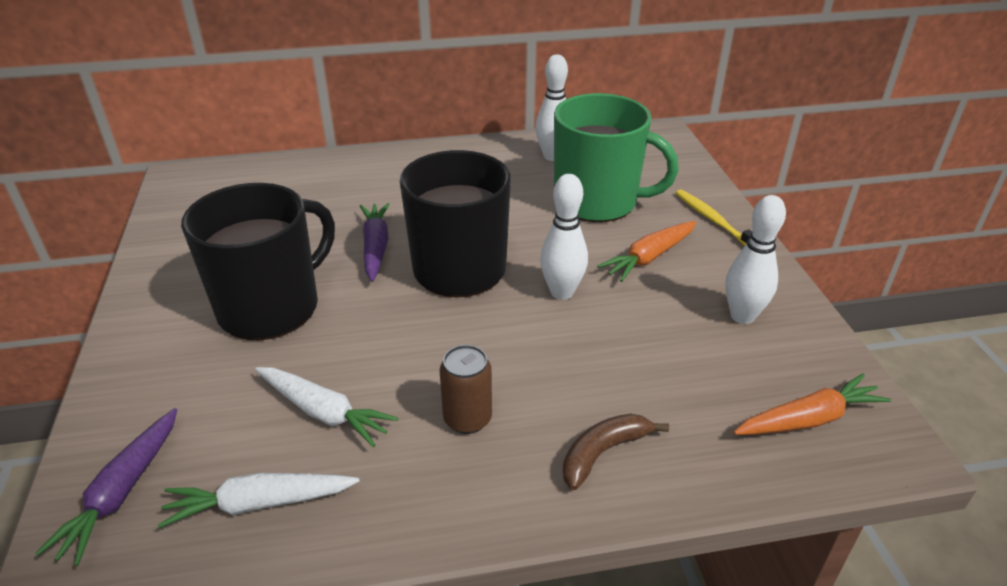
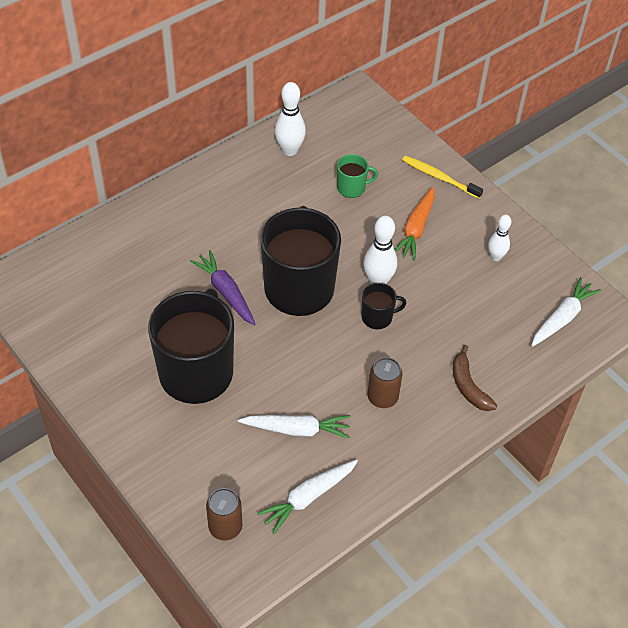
camera: 30 degrees left, 15 degrees up
purple carrot [35,408,177,566] -> brown can [206,488,242,541]
green mug [554,93,679,222] -> green mug [337,154,378,198], size x0.44
brown banana [563,414,669,490] -> brown banana turned 45 degrees counterclockwise [453,345,497,411]
white bowling pin [725,195,786,324] -> white bowling pin [488,214,511,261], size x0.66
orange carrot [734,374,891,435] -> white carrot [531,277,601,347]
none -> black mug [361,283,407,329]

